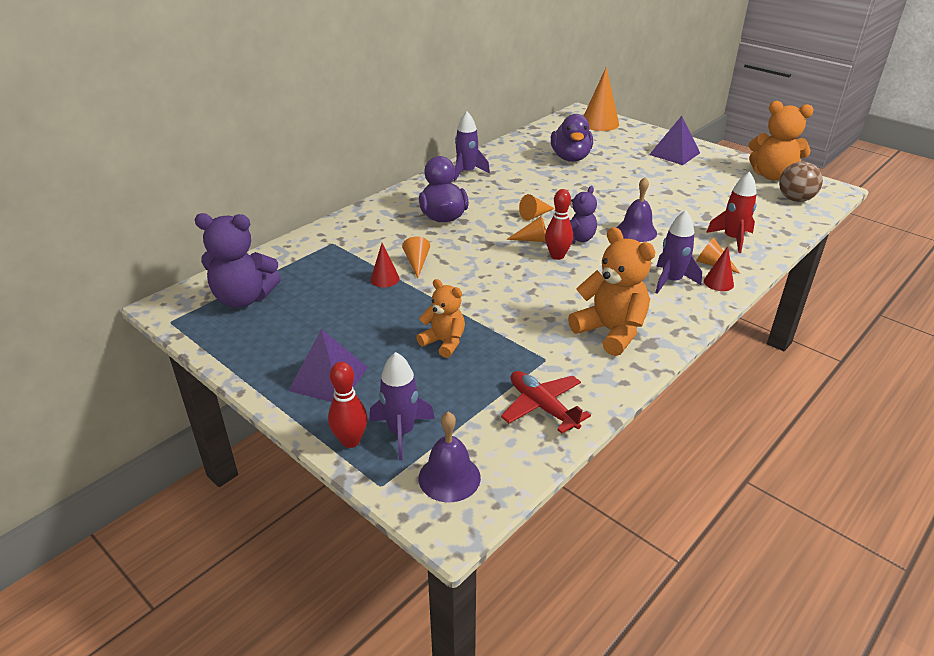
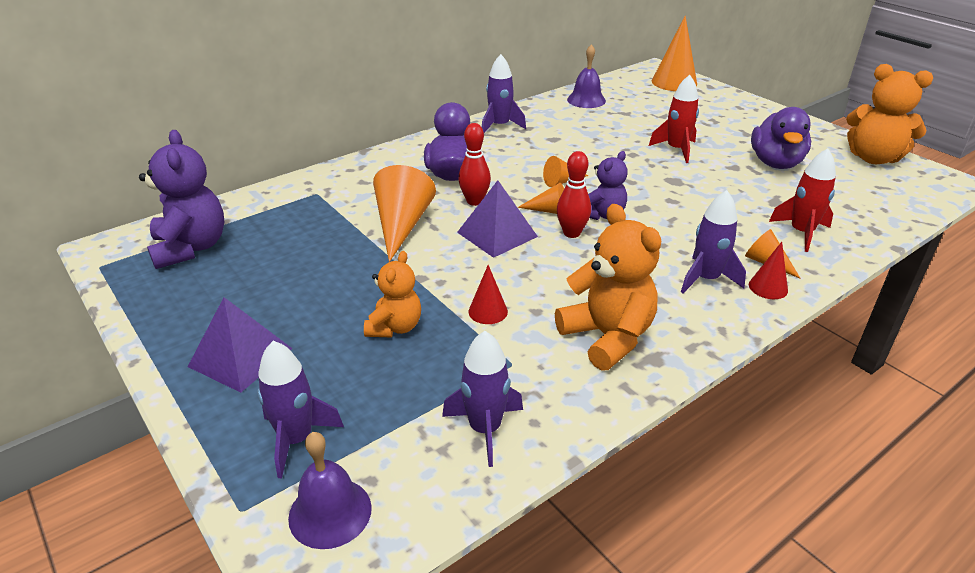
camera: 10 degrees right, 0 degrees up
purple teddy bear [195,213,281,308] -> purple teddy bear turned 120 degrees counterclockwise [139,130,225,269]
red bowling pin [328,362,367,448] -> red bowling pin moved to [458,123,491,206]
red cone [370,243,400,287] -> red cone moved to [468,265,508,324]
orange cone [402,237,430,278] -> orange cone [373,165,436,262], size x1.89
orange teddy bear [416,279,465,358] -> orange teddy bear turned 60 degrees clockwise [364,251,421,337]
red plane [501,371,591,434] -> purple rocket [442,331,523,467]
purple duck [551,114,593,162] -> purple duck moved to [751,107,811,169]
purple bell [617,177,657,242] -> purple bell moved to [567,44,606,108]
purple pyramid [649,116,700,165] -> purple pyramid moved to [457,180,538,258]
brown ball [779,162,823,202] -> none
none -> red rocket [649,75,699,163]

